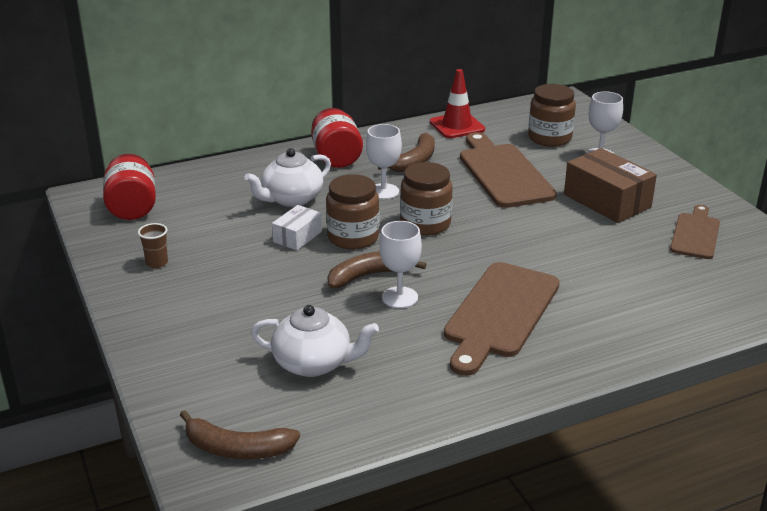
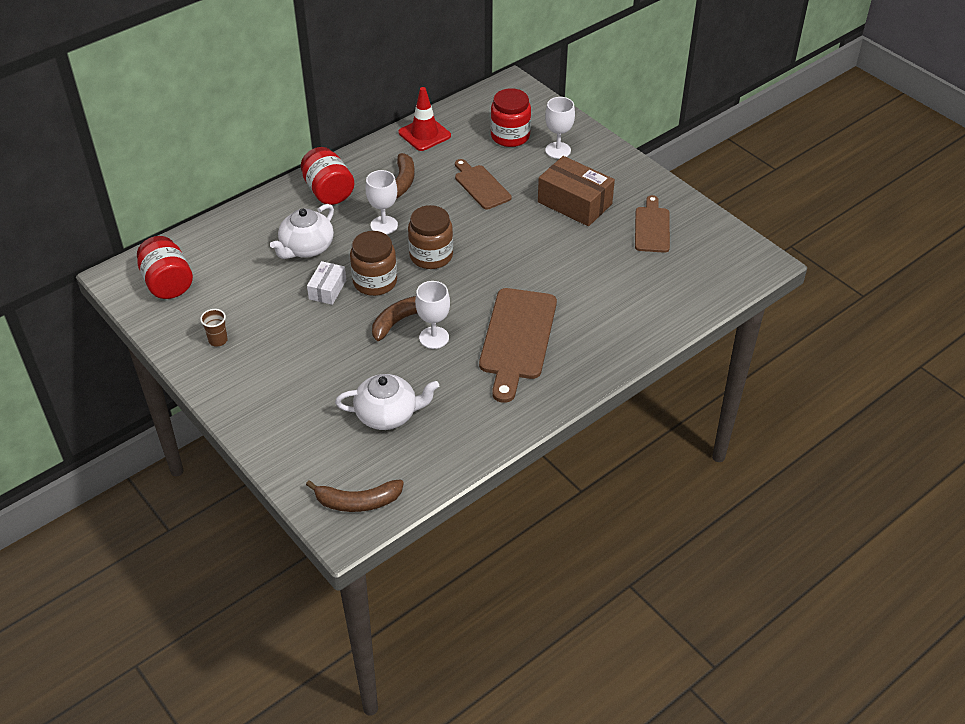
camera: 15 degrees left, 15 degrees up
brown cutting board [460,132,557,208] -> brown cutting board [455,159,512,210], size x0.60
brown jar [528,84,576,147] -> red jar [491,88,531,147]

